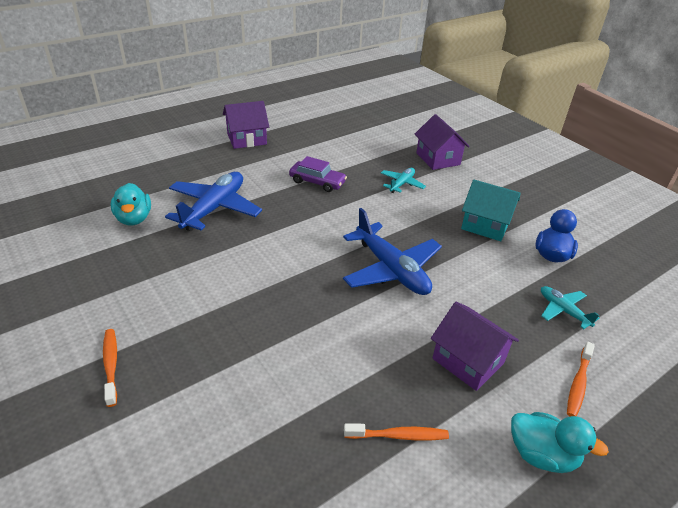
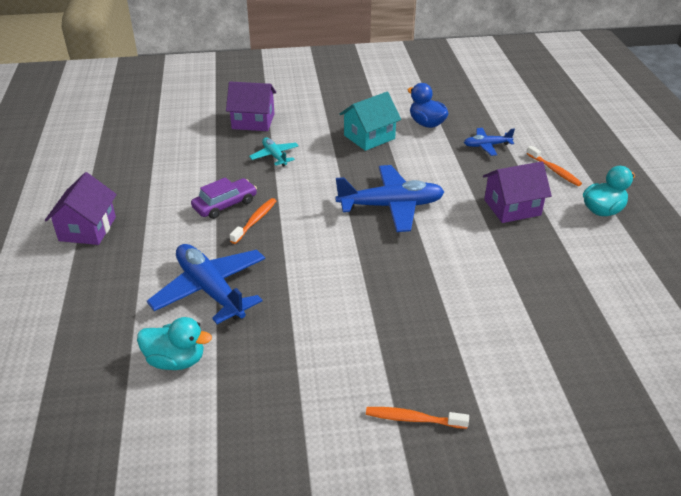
camera: 60 degrees left, 0 degrees up
orange toothbrush [344,423,449,441] -> orange toothbrush moved to [230,198,276,244]
turquoise plane [541,286,599,329] -> blue plane [464,128,515,156]

